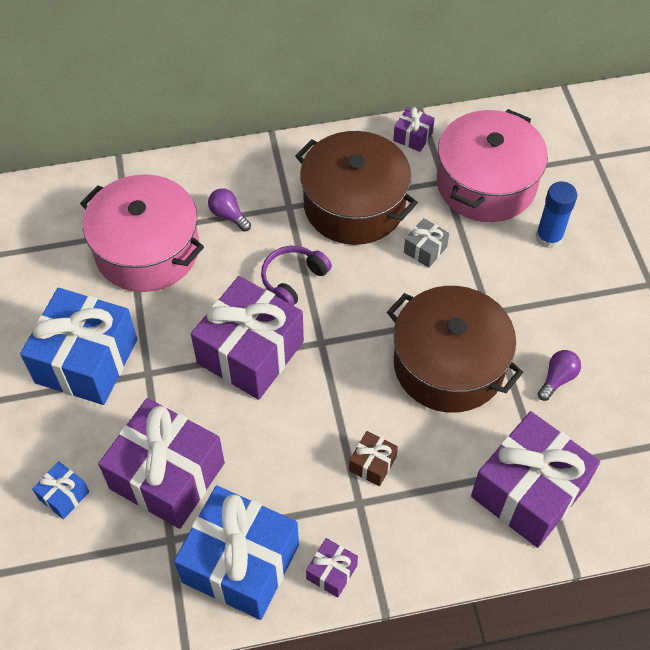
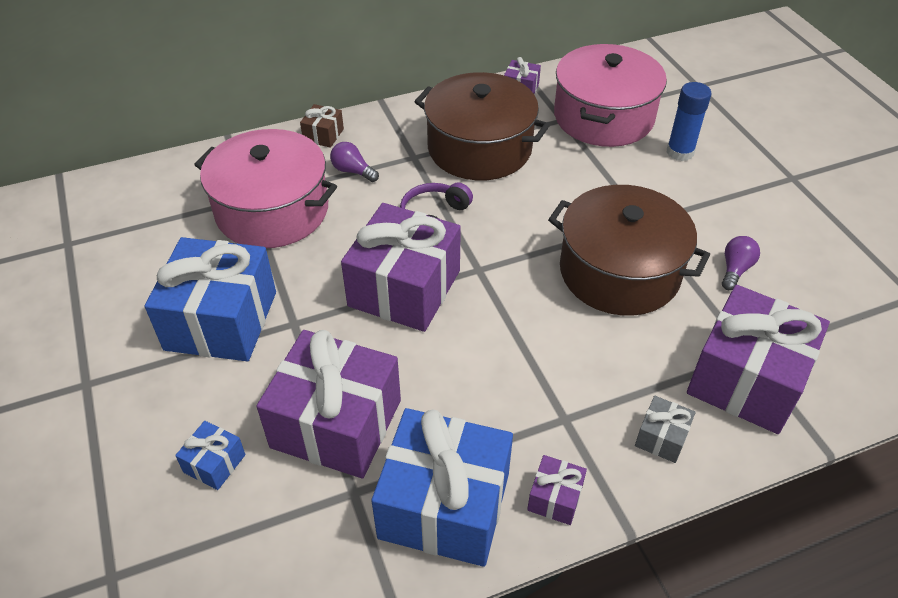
camera: 10 degrees left, 10 degrees down
brown gift [349,431,398,486] -> brown gift moved to [300,104,344,148]
grey gift [404,218,449,268] -> grey gift moved to [635,396,696,463]

